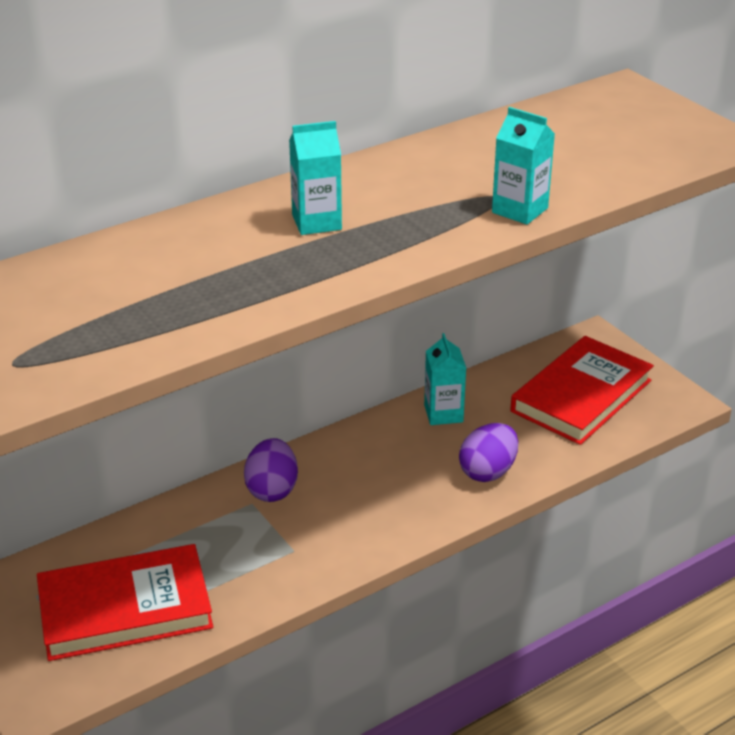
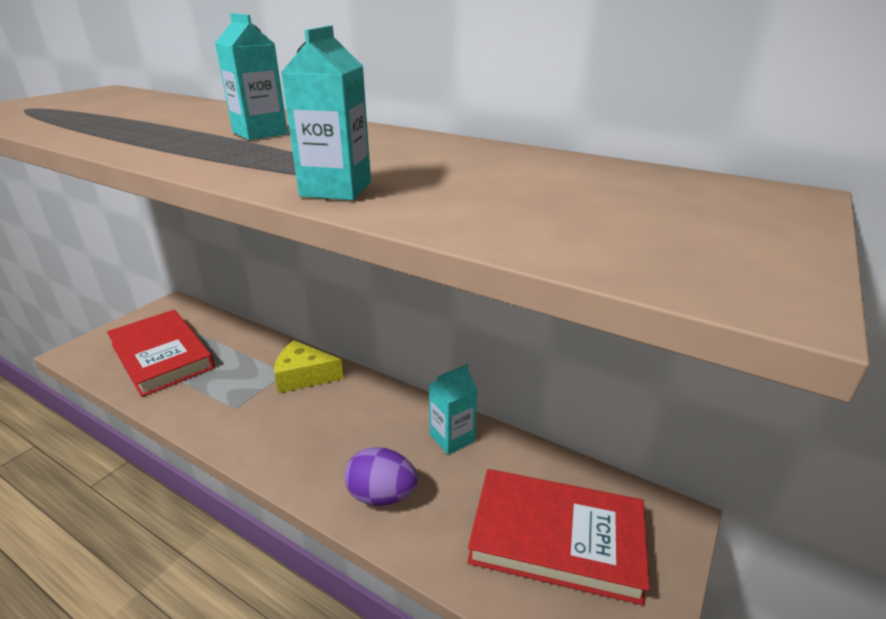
camera: 65 degrees right, 5 degrees down
purple egg [244,438,298,502] -> yellow cheese [274,340,344,393]

